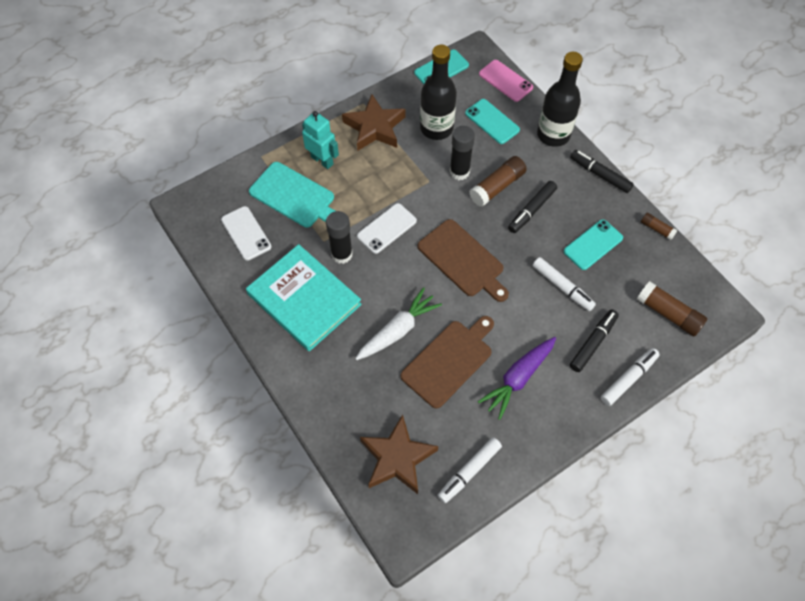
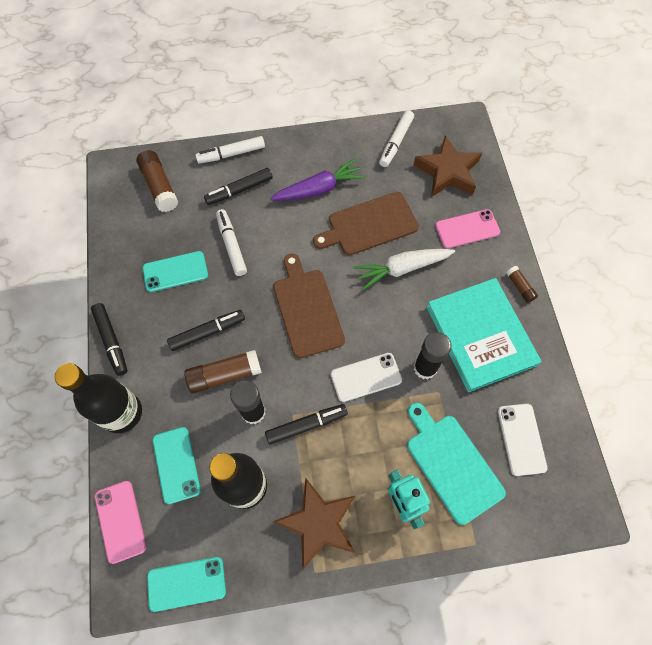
camera: 155 degrees left, 5 degrees up
white marker [437,437,502,503] -> white marker turned 135 degrees clockwise [379,110,414,167]
brown glue stick [641,213,678,240] -> brown glue stick moved to [506,266,538,303]
none -> black marker [265,404,348,445]
none -> pink phone [435,209,500,249]

